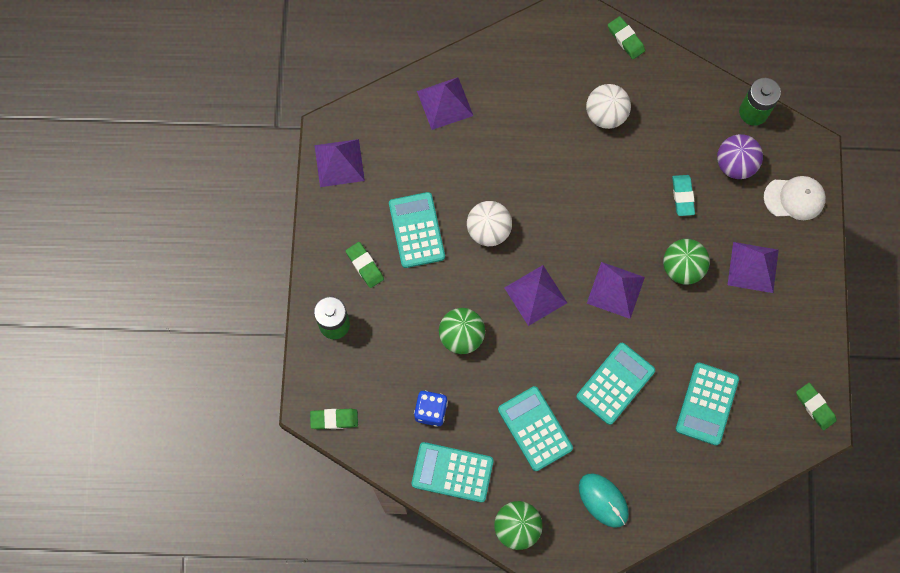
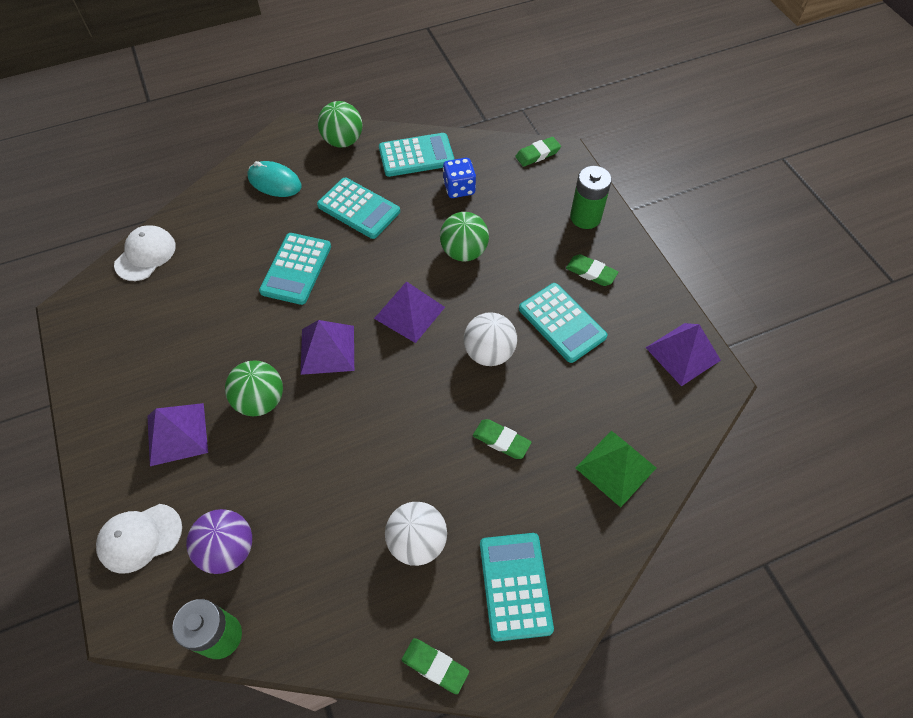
camera: 155 degrees right, 15 degrees down
purple pyramid [417,77,473,130] -> green pyramid [576,431,656,508]
turquoise eraser [672,175,695,216] -> none
turquoise calculator [676,363,739,445] -> turquoise calculator moved to [480,533,554,642]
green eraser [796,383,837,431] -> green eraser moved to [473,419,532,459]
none -> white cap [114,225,176,281]

